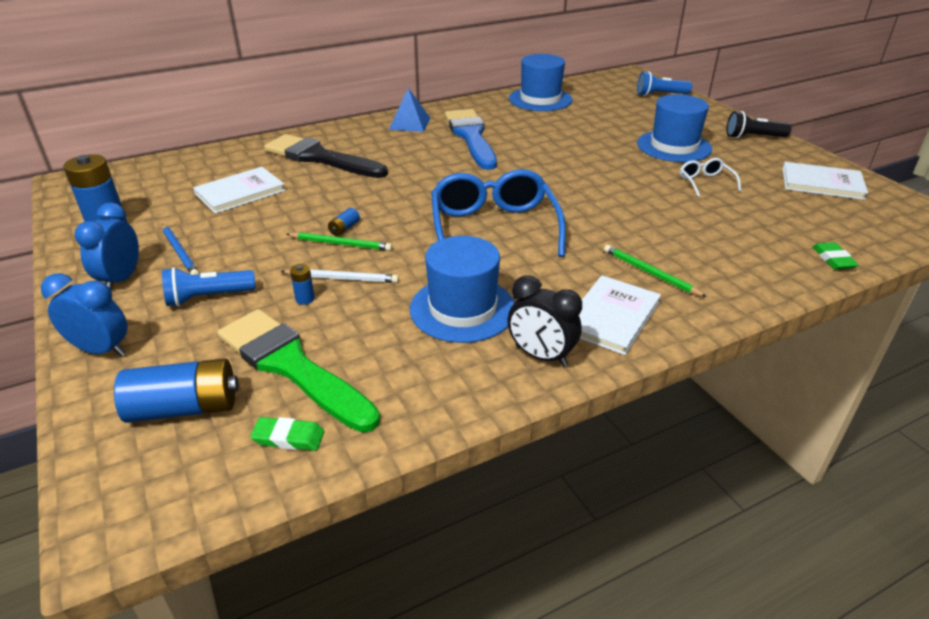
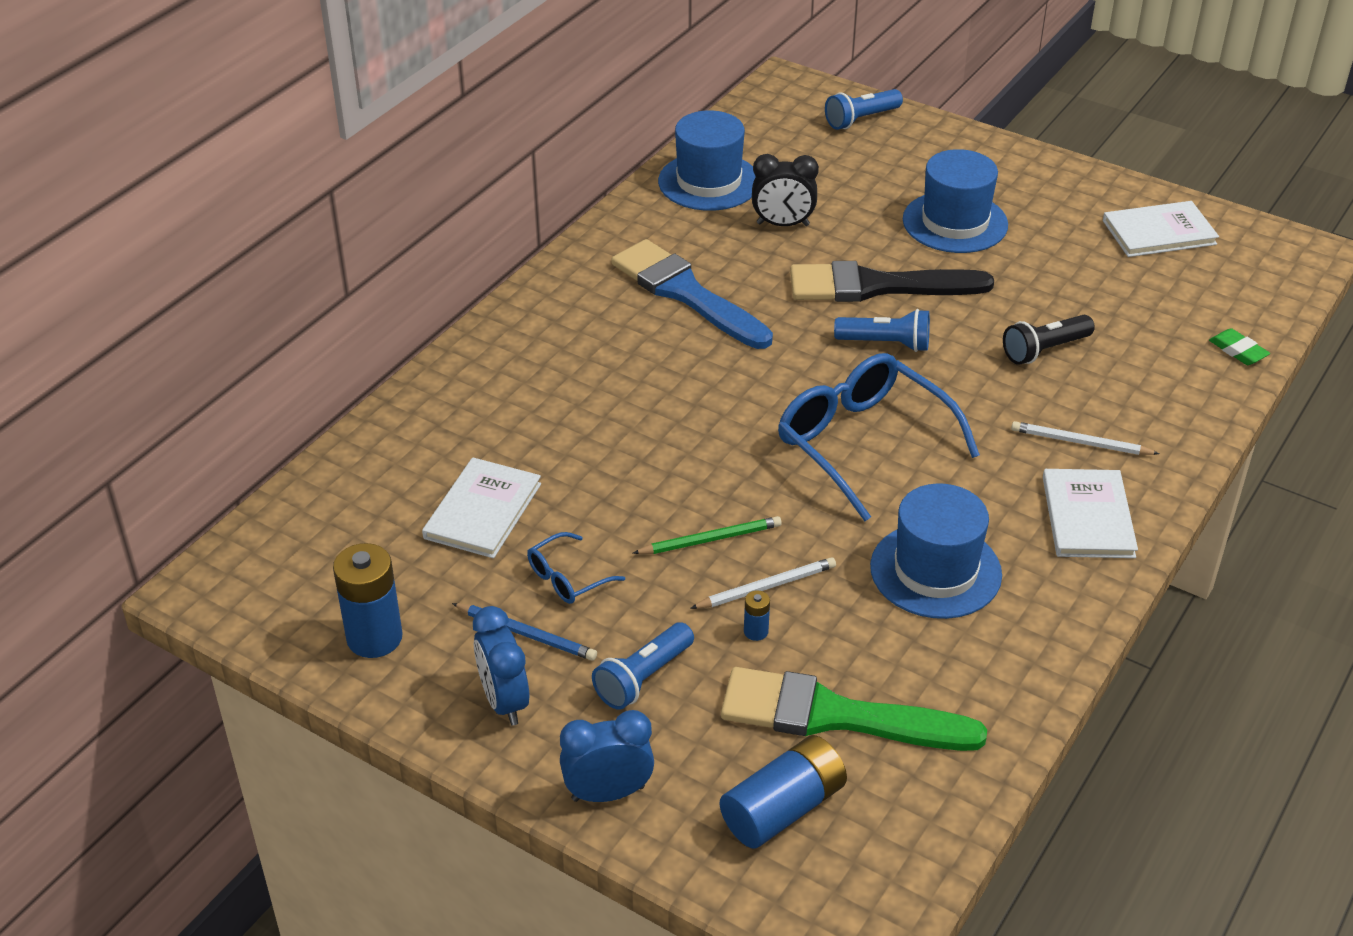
camera: 30 degrees left, 5 degrees up
green eraser [250,417,325,451] -> none
black brush [264,134,388,178] -> black brush moved to [790,261,994,302]
blue battery [328,208,360,236] -> none
blue pyramid [389,88,430,132] -> none
black clock [507,275,582,367] -> black clock moved to [752,154,819,226]
green pencil [604,245,707,297] -> white pencil [1011,421,1160,455]
white glasses [680,158,741,197] -> none
black flashlight [726,111,792,139] -> black flashlight moved to [1003,315,1095,365]
none -> blue glasses [527,532,625,604]
none -> blue flashlight [834,309,930,352]

